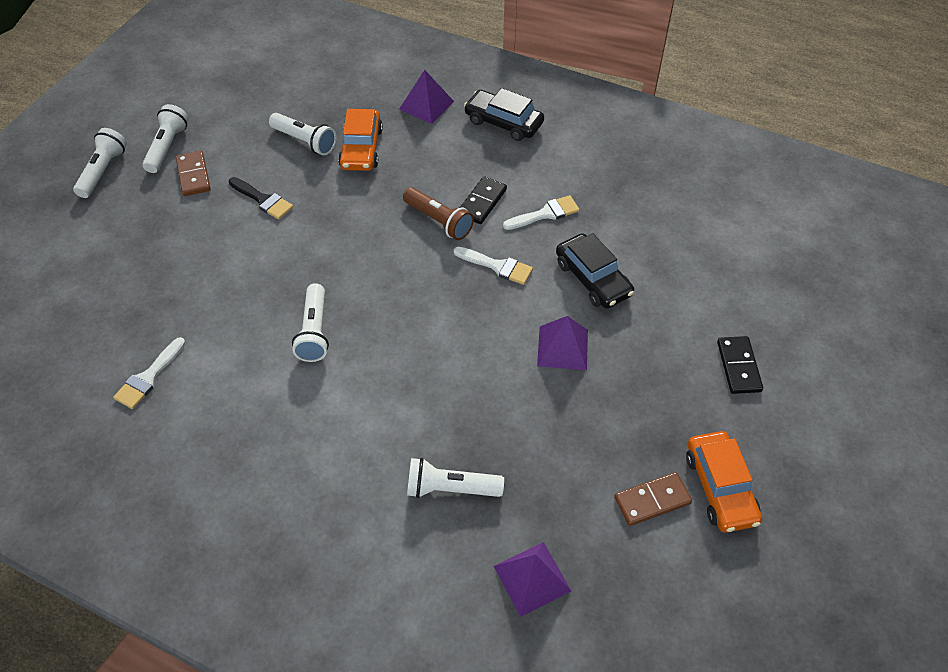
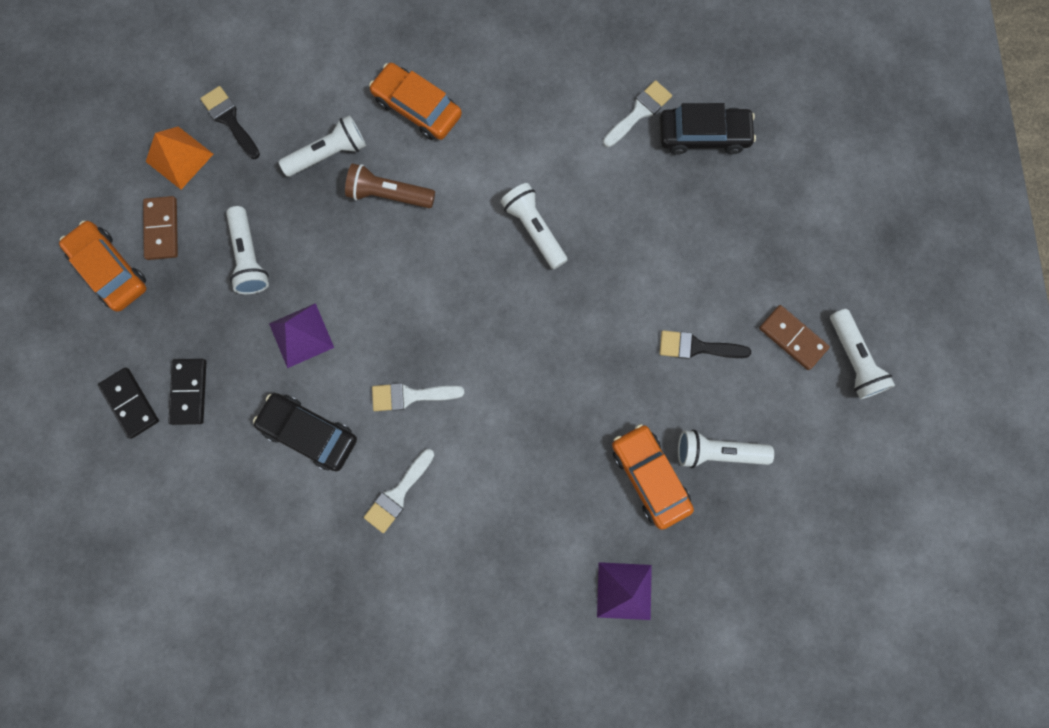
camera: 150 degrees right, 25 degrees up
white flashlight [73,128,127,198] -> white flashlight moved to [226,206,269,294]
white brush [113,337,186,409] -> white brush turned 45 degrees clockwise [603,80,672,147]
brown flashlight [403,187,474,240] -> brown flashlight moved to [345,163,435,208]
black domino [460,176,507,224] -> black domino moved to [168,359,206,425]
black car [464,88,544,141] -> black car moved to [660,103,756,155]
purple pyramid [494,542,571,617] -> black brush [200,86,260,159]
brown domino [614,472,692,526] -> brown domino turned 45 degrees counterclockwise [143,196,178,260]
none -> orange pyramid [146,127,213,189]
none -> orange car [369,63,462,140]

